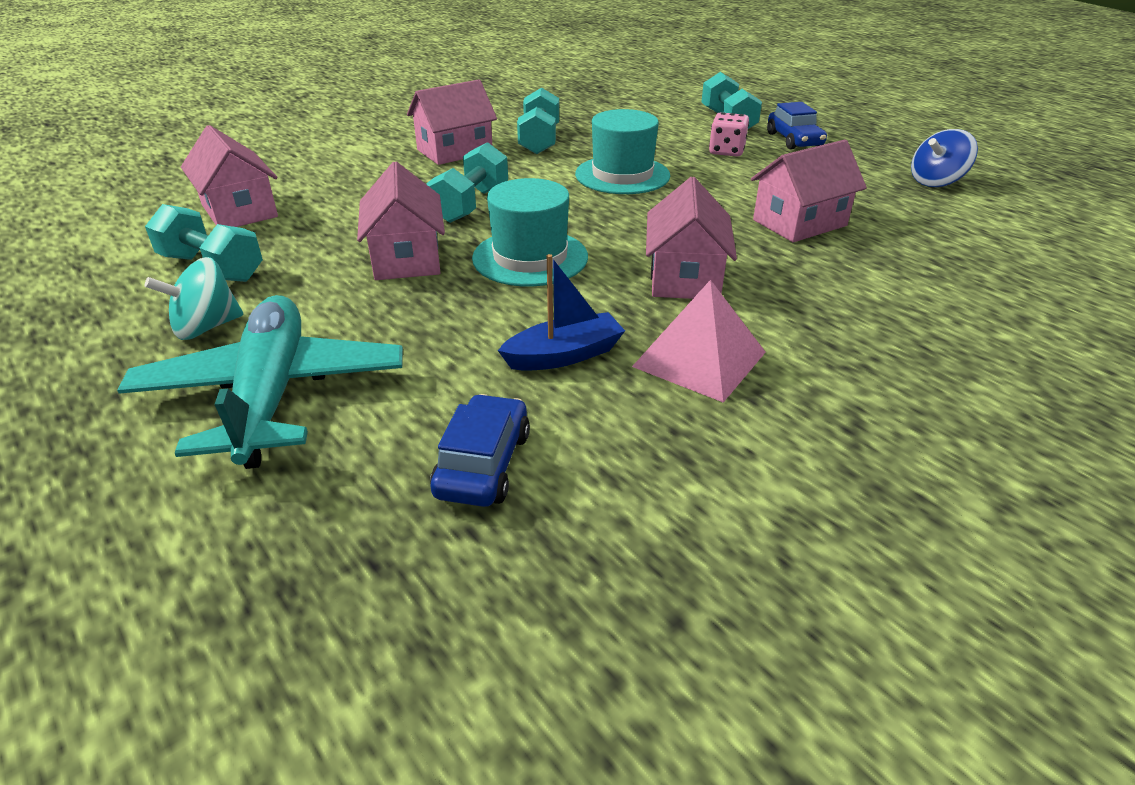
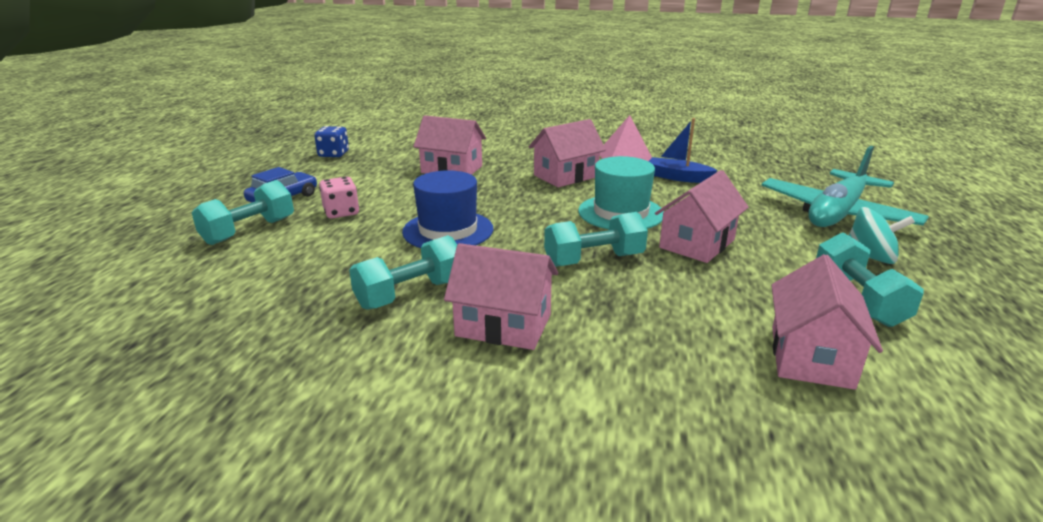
camera: 130 degrees left, 10 degrees down
blue car [430,394,530,507] -> none
turquoise hat [575,109,670,194] -> blue hat [402,170,493,248]
blue spinning top [911,129,978,187] -> blue dice [314,126,349,157]

